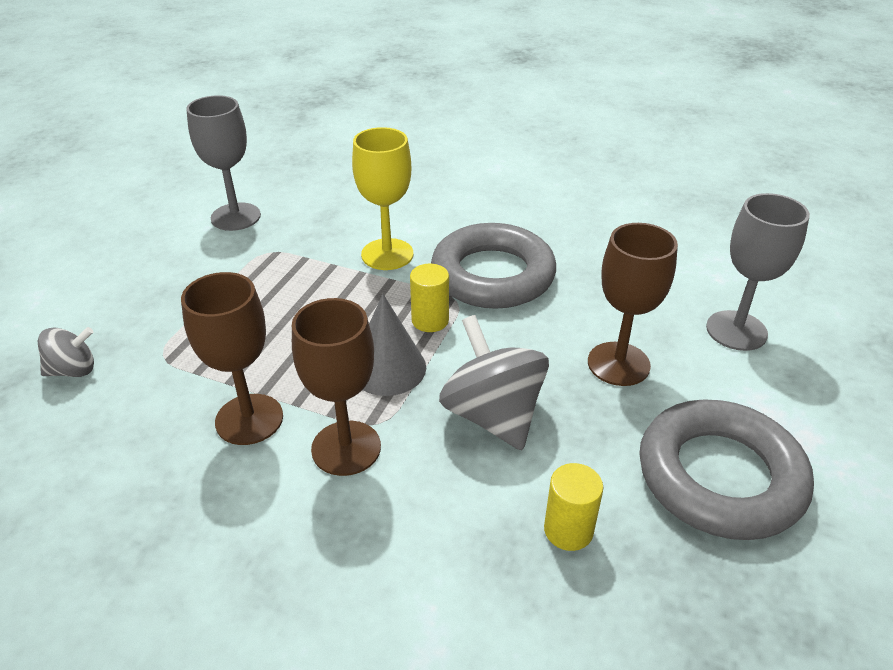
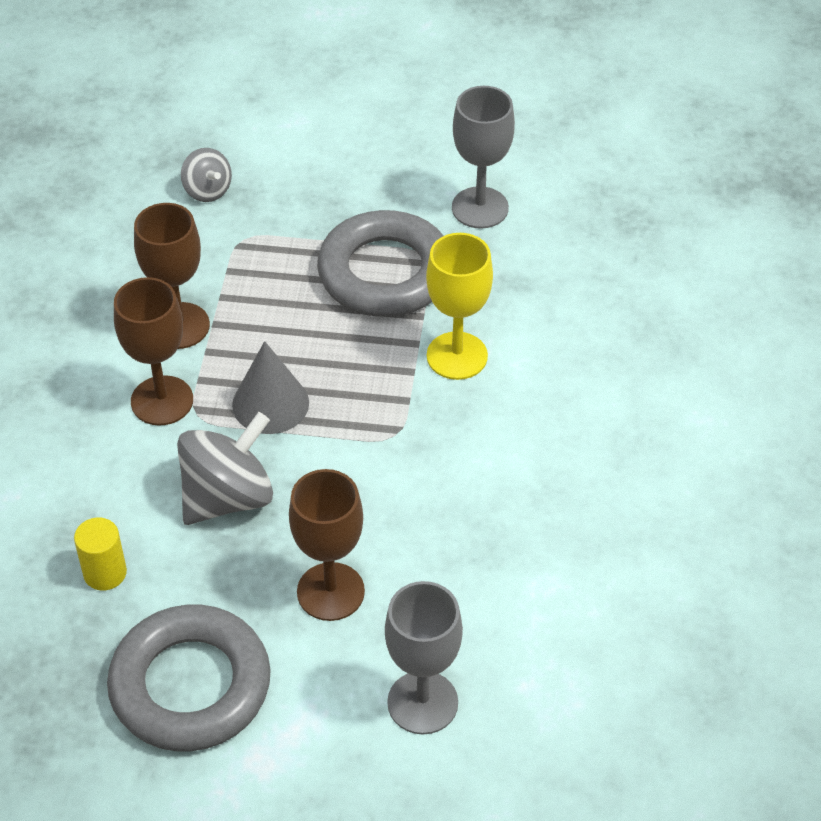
camera: 75 degrees right, 10 degrees up
yellow cylinder [410,264,449,332] -> none
grey ring [431,223,556,309] -> grey ring moved to [317,210,444,317]

